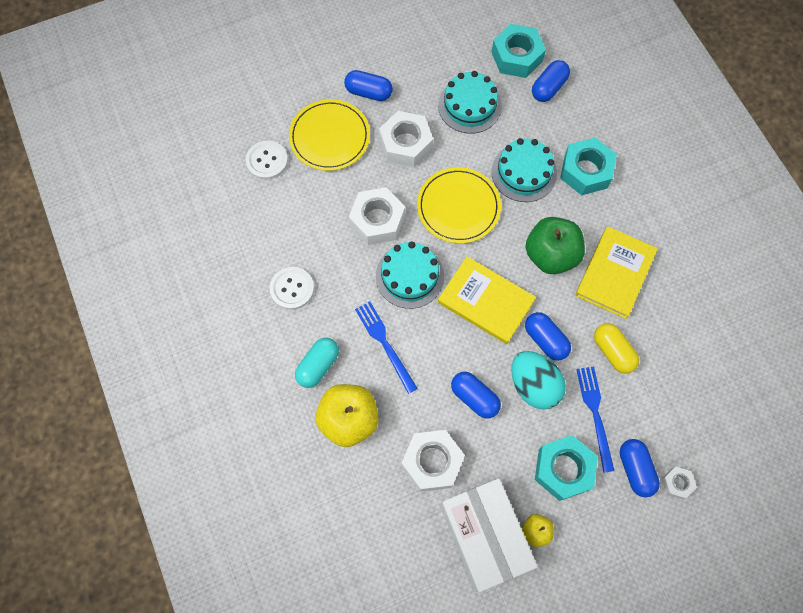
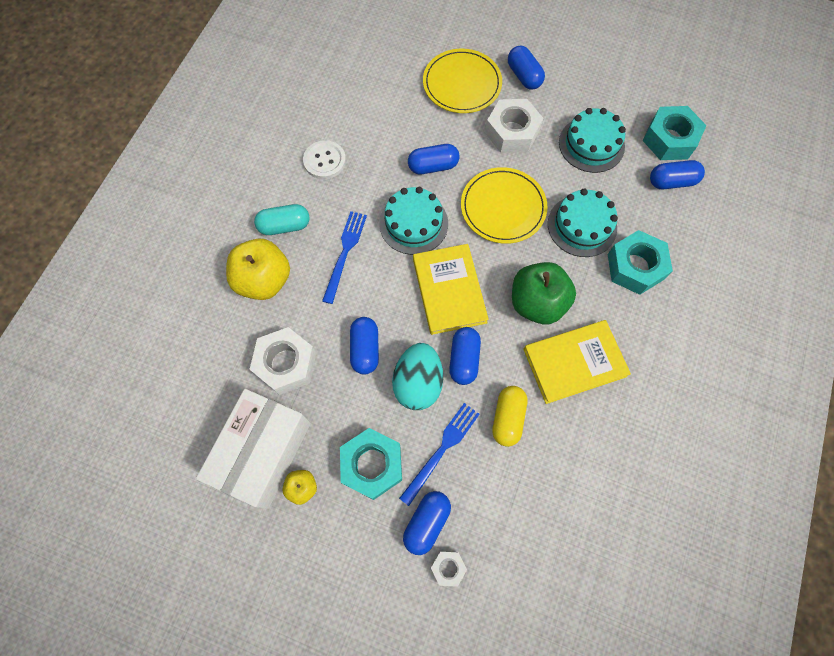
camera: 45 degrees right, 0 degrees up
white button [246,140,288,180] -> none
white nut [349,187,405,245] -> blue capsule [408,144,460,175]

